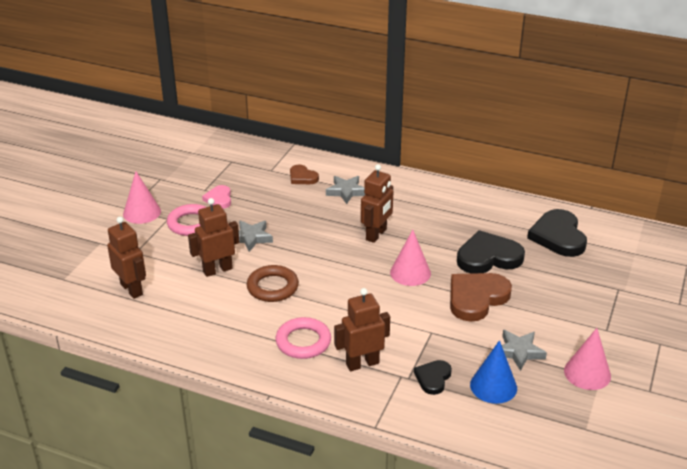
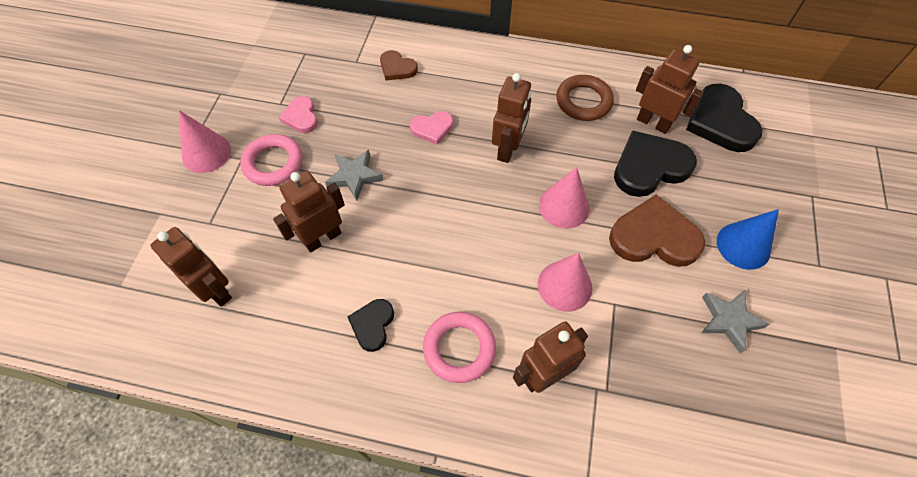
camera: 10 degrees left, 25 degrees up
brown ring [247,265,299,302] -> brown ring moved to [556,75,614,121]
grey star [326,176,365,204] -> none
black heart [414,360,452,395] -> black heart moved to [348,299,394,352]
brown heart [450,273,512,322] -> brown heart turned 60 degrees clockwise [609,195,705,267]
blue cone [470,340,517,404] -> blue cone moved to [717,209,779,270]
pink cone [564,328,611,390] -> pink cone moved to [538,253,592,312]
none -> pink heart [410,111,453,145]
none -> brown robot [636,45,704,134]

